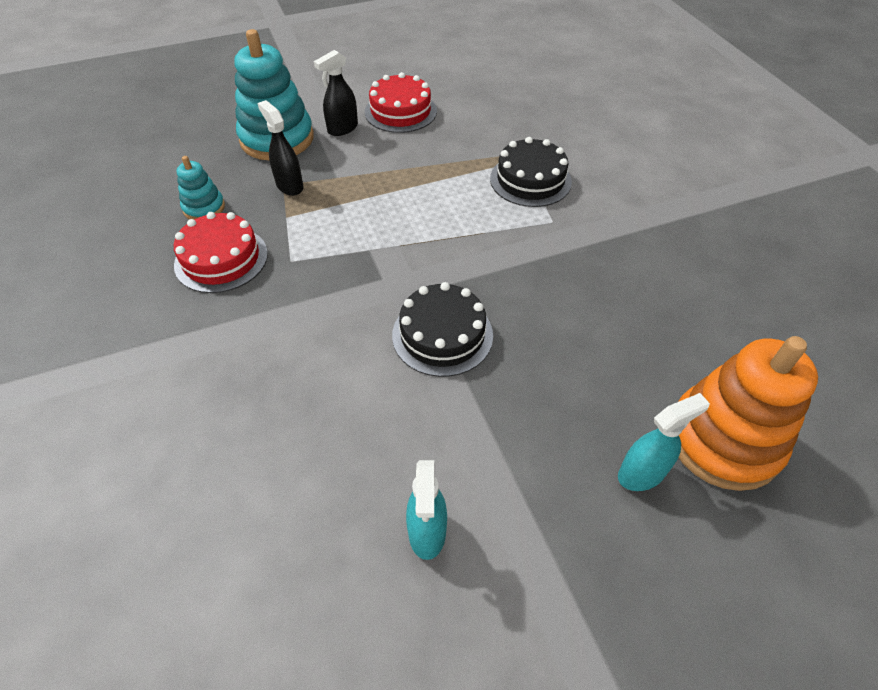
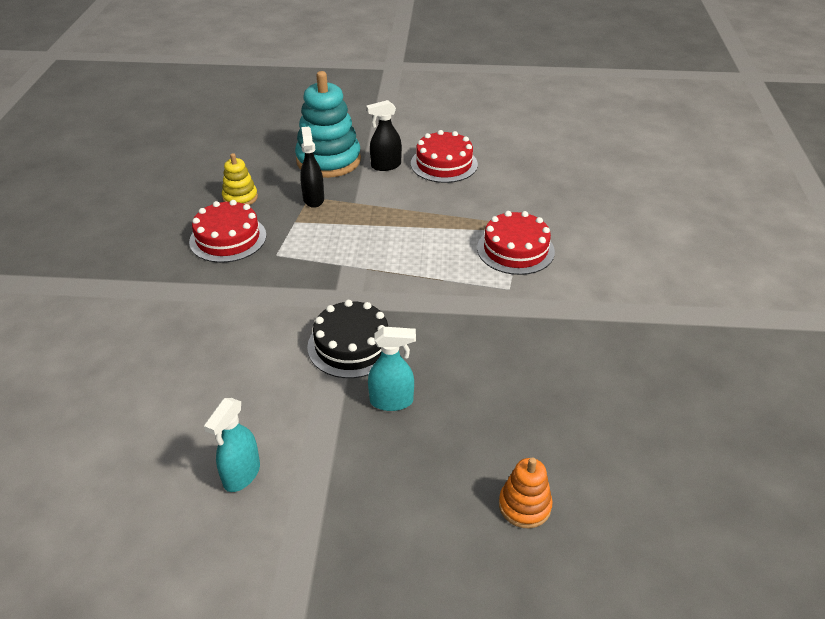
camera: 25 degrees right, 10 degrees down
turquoise stacking toy [177,156,225,220] -> yellow stacking toy [222,153,258,205]
black cake [490,137,572,207] -> red cake [477,211,555,275]
turquoise spray bottle [618,393,710,491] -> turquoise spray bottle moved to [368,327,416,411]
orange stacking toy [678,336,818,491] -> orange stacking toy [499,457,552,528], size x0.50

